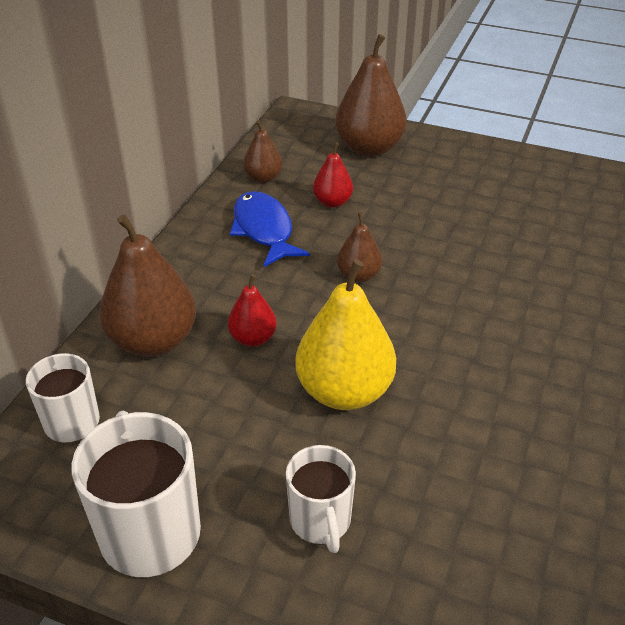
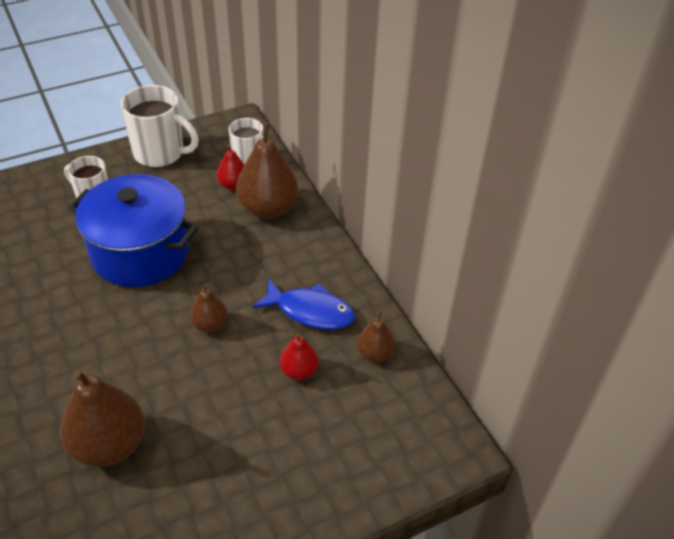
camera: 130 degrees right, 5 degrees up
red pear [228,274,277,347] -> red pear moved to [217,144,244,190]
yellow pear [295,259,396,410] -> blue pot [68,174,198,287]
brown pear [335,34,407,157] -> brown pear moved to [60,370,145,467]

